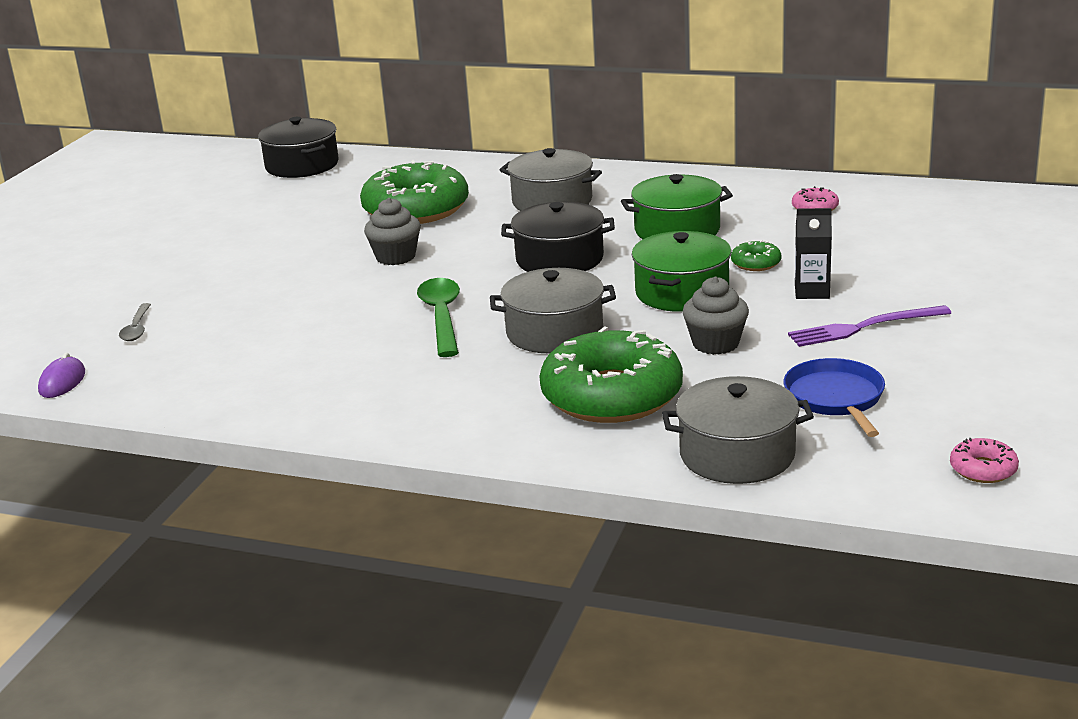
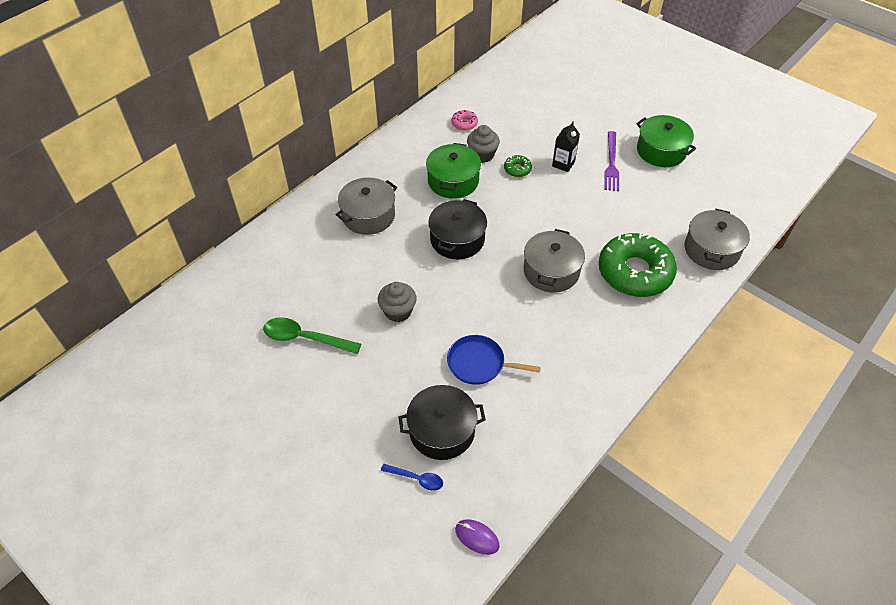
camera: 70 degrees left, 25 degrees up
grey spoon [119,303,151,341] -> blue spoon [381,464,443,491]
black pot [258,117,339,178] -> black pot moved to [399,385,486,460]
green donut [360,160,469,224] -> none
green spoon [417,278,460,357] -> green spoon moved to [263,317,361,354]
green pot [632,231,731,312] -> green pot moved to [636,115,696,167]
grey cupcake [682,277,749,355] -> grey cupcake moved to [467,125,500,163]
blue pan [783,358,885,437] -> blue pan moved to [447,335,541,385]
pink donut [950,438,1019,483] -> none

